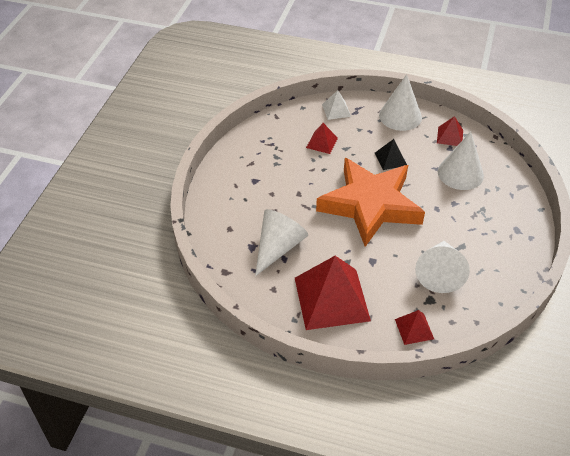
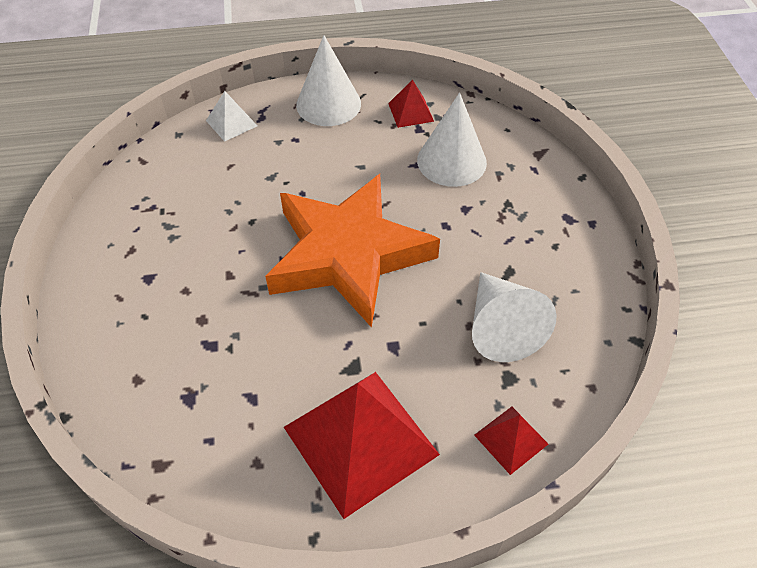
camera: 25 degrees left, 5 degrees up
white cone [255,209,308,276] -> none
red pyramid [306,123,338,154] -> none
black pyramid [375,139,407,170] -> none

